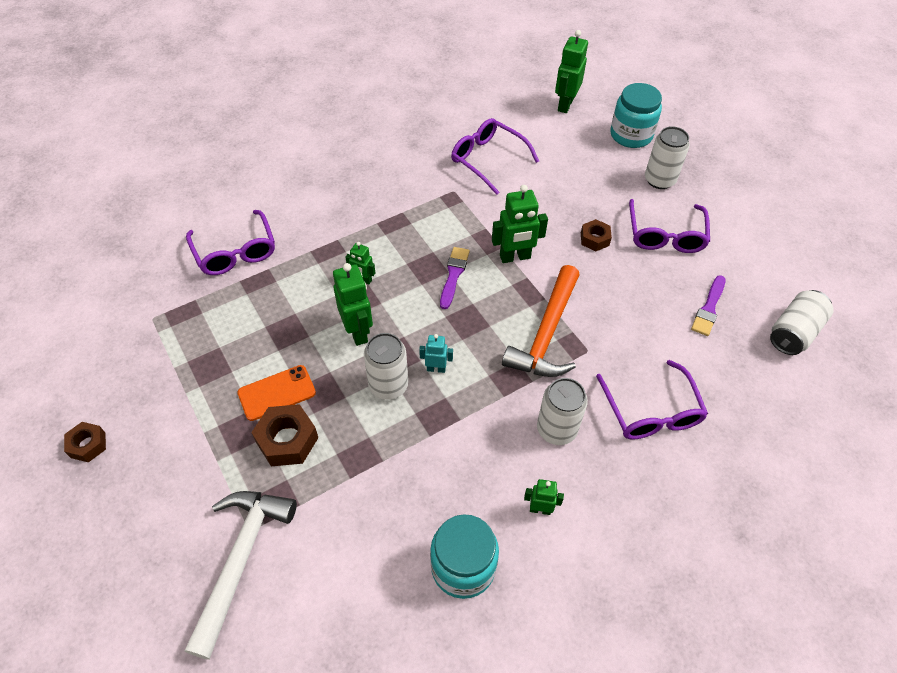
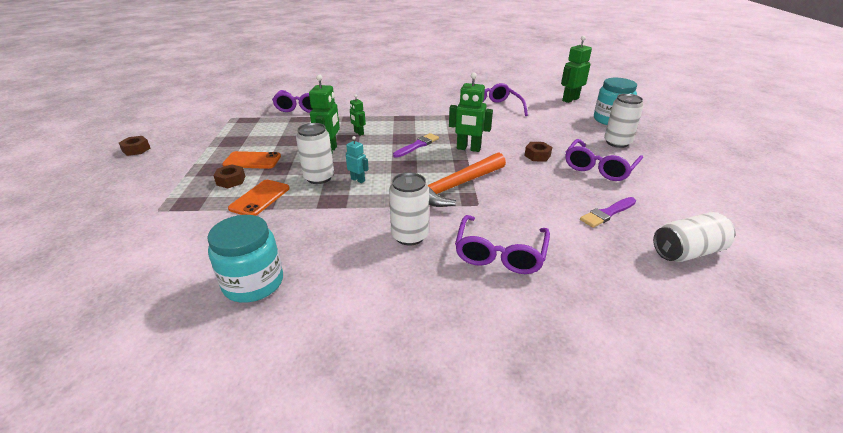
camera: 30 degrees right, 20 degrees down
white hammer [185,491,297,660] -> none
brown nut [251,404,318,466] -> brown nut [214,164,245,188], size x0.63
green robot [524,479,564,515] -> none
none -> orange phone [228,180,290,216]

